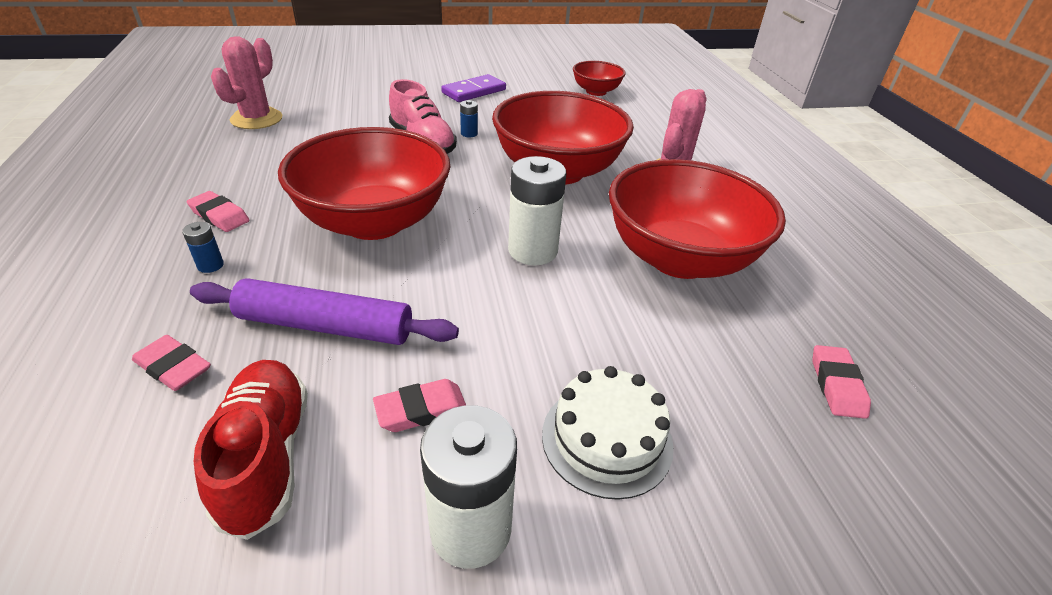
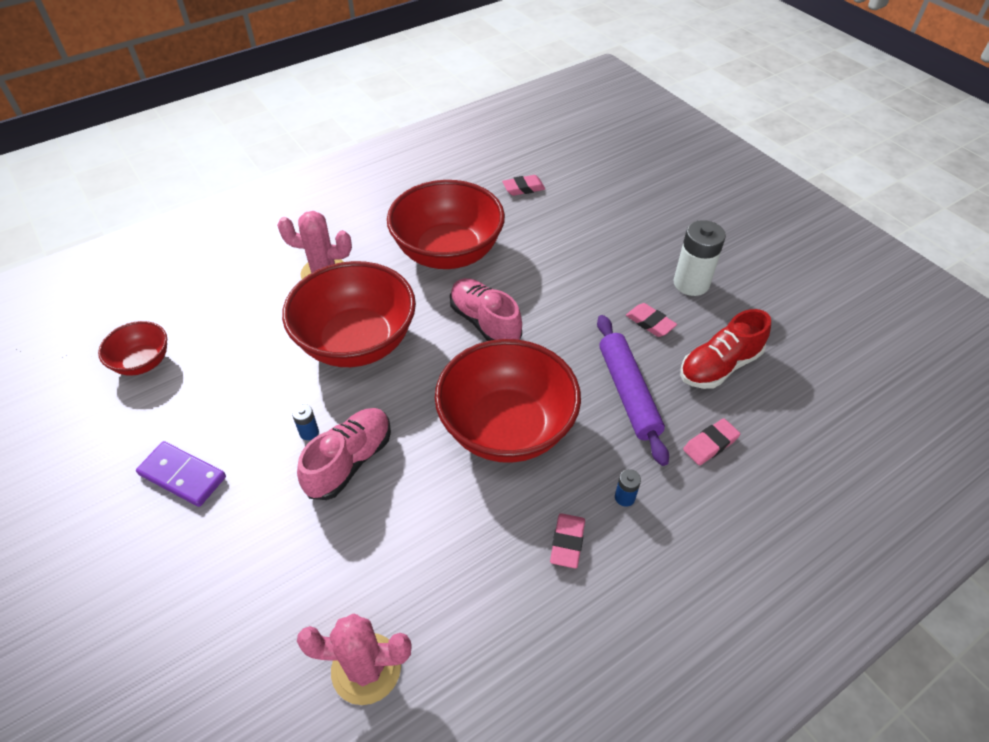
camera: 110 degrees left, 10 degrees up
pink eraser [132,335,211,391] -> pink eraser turned 45 degrees clockwise [683,418,740,465]
white battery [508,156,566,265] -> pink shoe [450,278,522,341]
white cake [542,366,674,500] -> none

